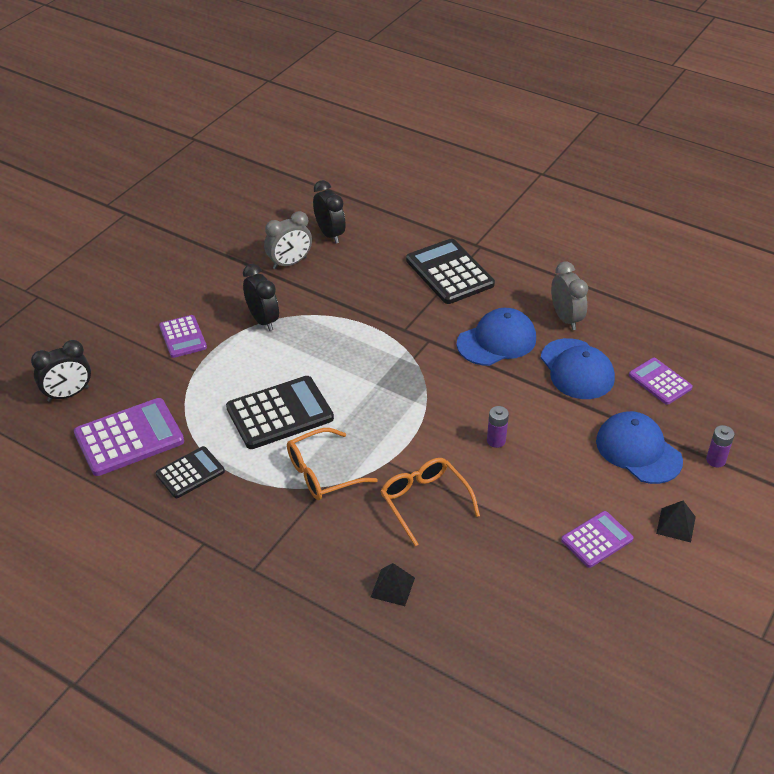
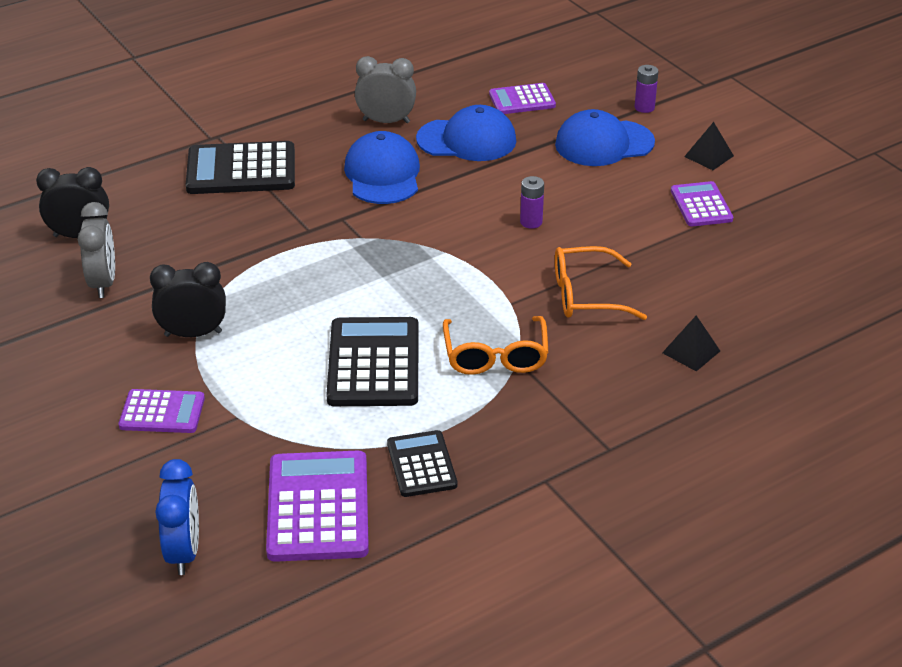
camera: 65 degrees left, 5 degrees down
black clock [31,340,91,402] -> blue clock [155,459,199,575]

